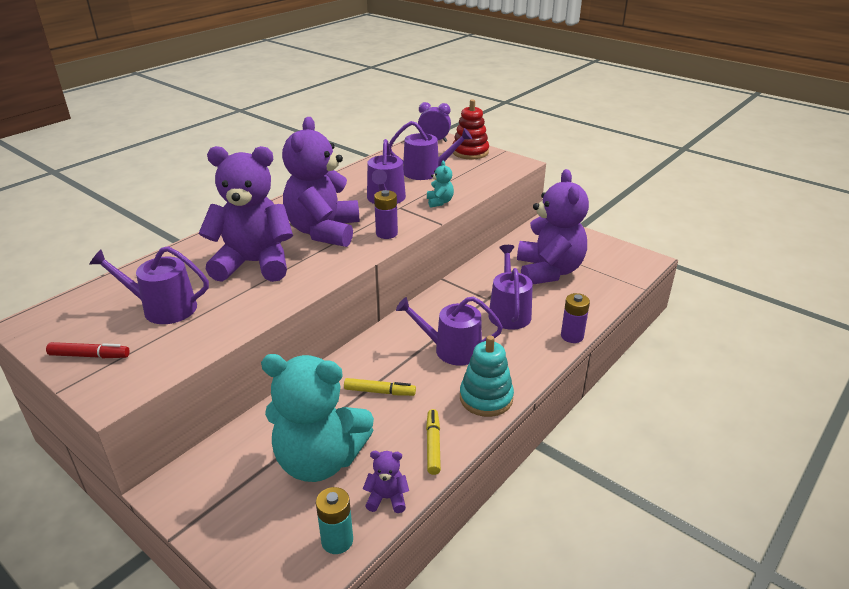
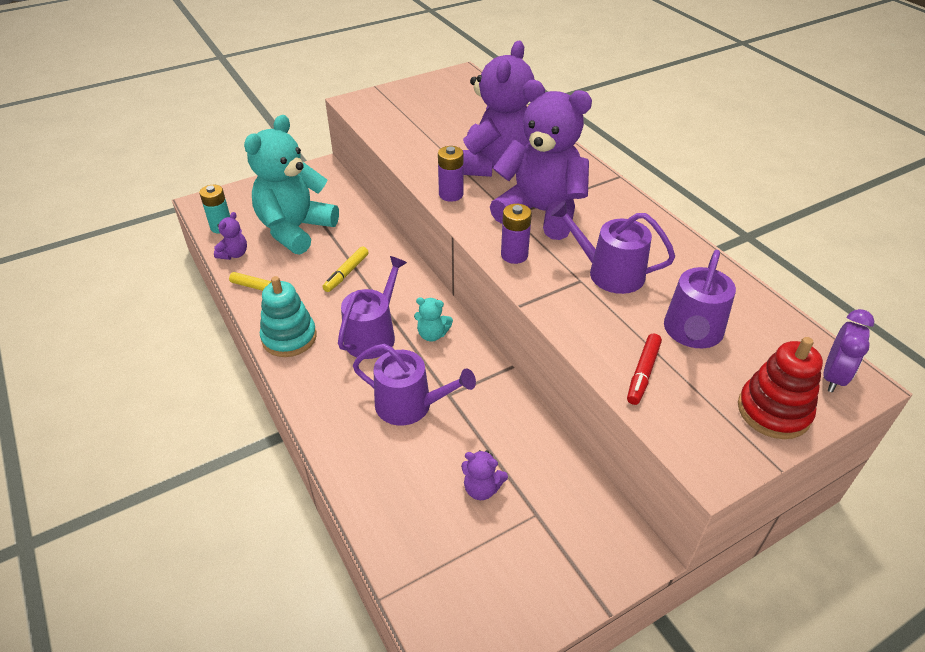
camera: 110 degrees right, 10 degrees up
red marker [46,342,130,358] -> red marker moved to [627,333,662,405]
purple watering can [89,246,209,324] -> none
turquoise teddy bear [427,161,454,208] -> turquoise teddy bear moved to [414,297,453,342]
purple teddy bear [517,169,589,284] -> purple teddy bear [461,450,508,500], size x0.40
purple battery [561,293,590,343] -> purple battery moved to [438,146,464,202]

